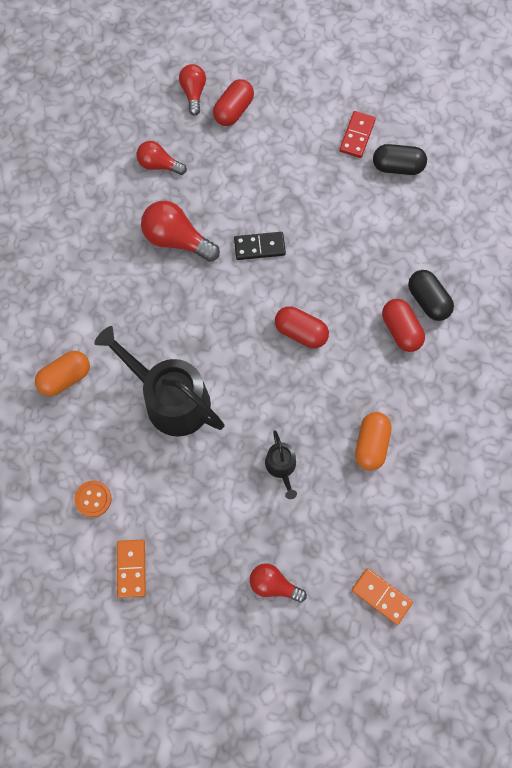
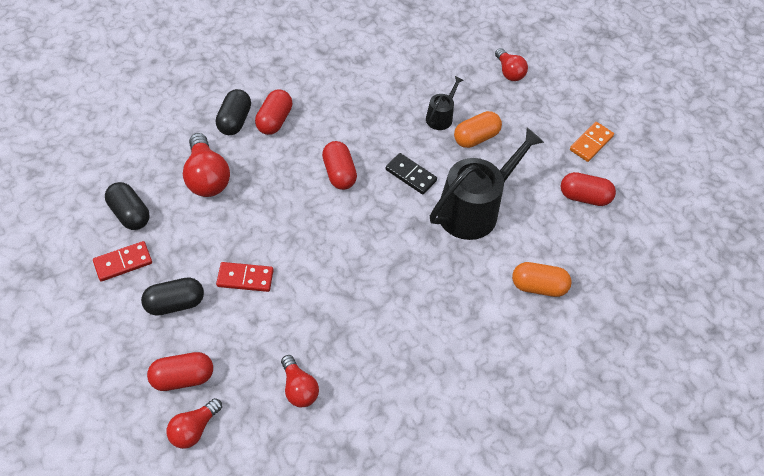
camera: 140 degrees left, 15 degrees down
orange button [74,481,112,517] -> red capsule [561,172,616,206]
black watering can [94,326,224,437] -> black watering can turned 120 degrees counterclockwise [430,128,544,240]
red light bulb [141,201,220,262] -> red light bulb moved to [183,133,230,197]
black domino [234,232,286,260] -> black domino moved to [385,153,437,195]
orange domino [352,568,413,625] -> none
orange capsule [355,412,391,471] -> orange capsule moved to [454,111,502,148]
none -> black capsule [141,277,204,316]
none -> red domino [216,262,274,292]

